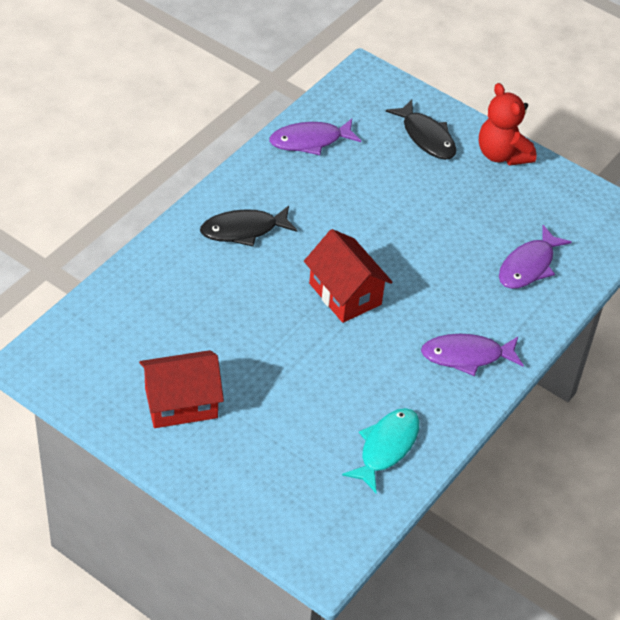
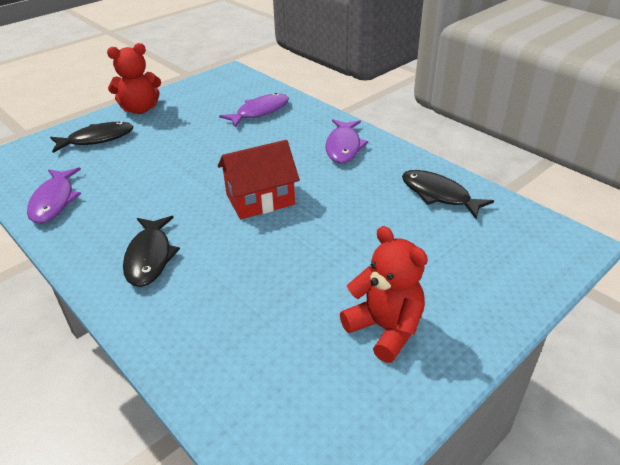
camera: 75 degrees left, 10 degrees down
red house [139,350,224,428] -> red teddy bear [340,226,428,363]
turquoise fish [342,408,420,494] -> black fish [402,170,494,219]
purple fish [499,225,572,289] -> purple fish turned 90 degrees counterclockwise [219,93,289,128]

